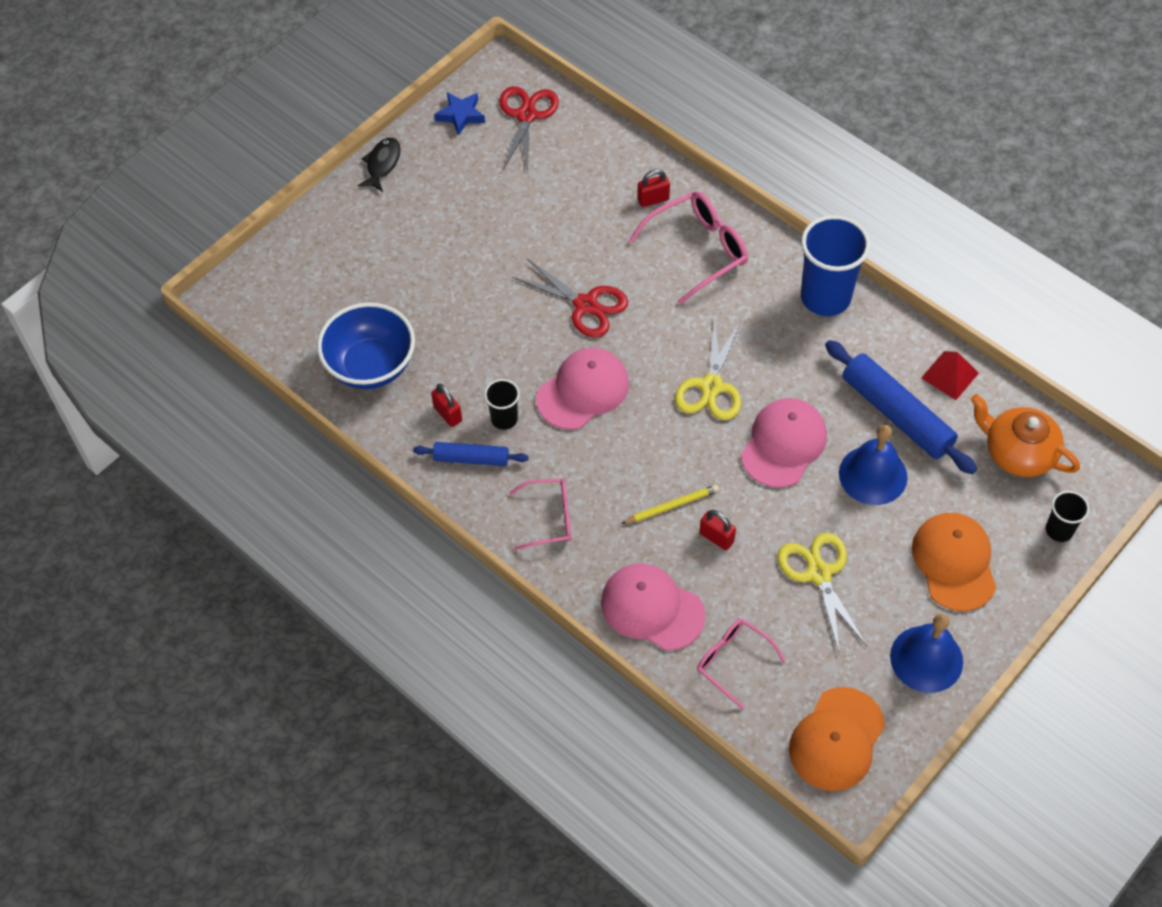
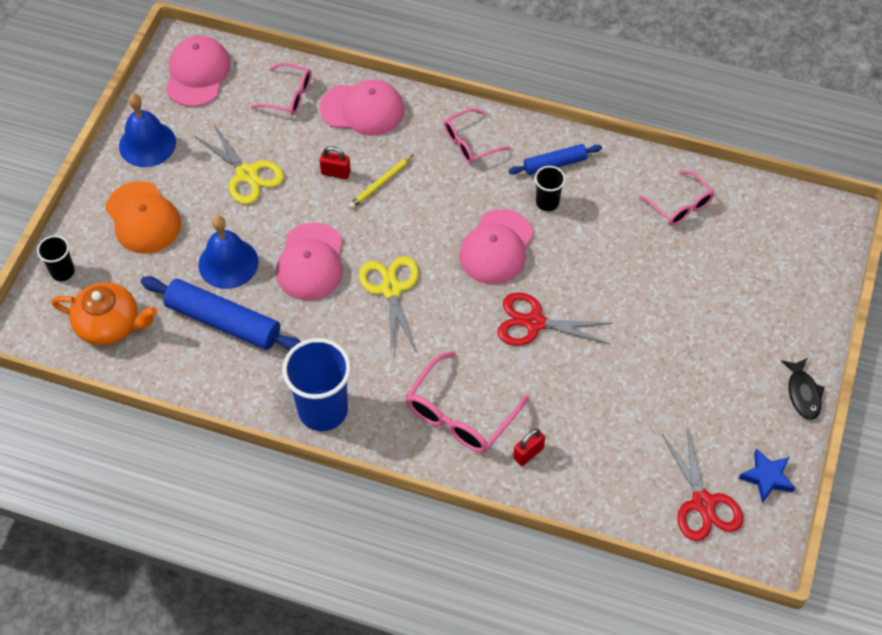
camera: 155 degrees right, 0 degrees up
blue bowl [317,302,415,389] -> pink glasses [639,170,714,226]
red padlock [431,384,462,427] -> none
orange cap [789,687,885,791] -> pink cap [166,36,231,106]
red pyramid [921,351,979,400] -> none

